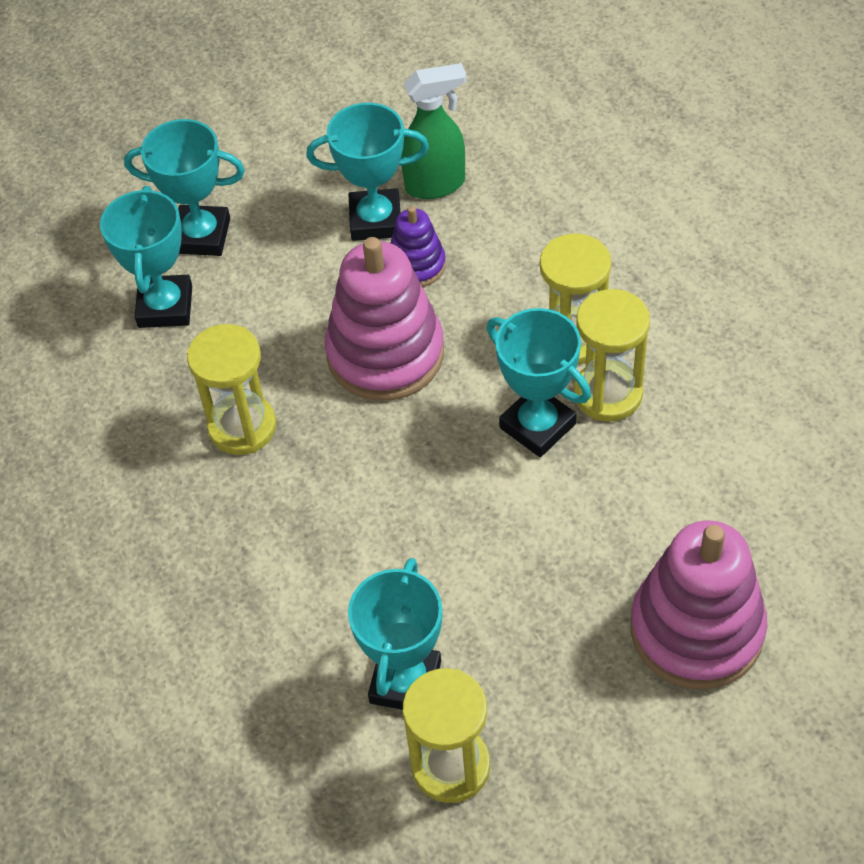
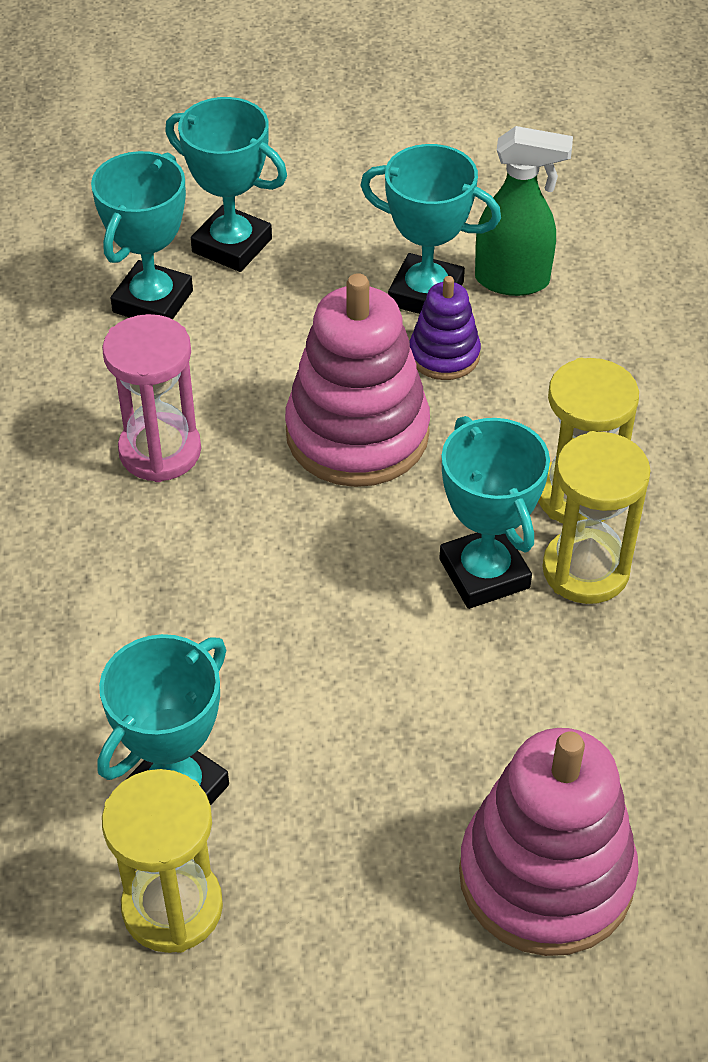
camera: 20 degrees right, 5 degrees down
yellow hourglass [187,324,276,455] -> pink hourglass [102,314,201,482]

